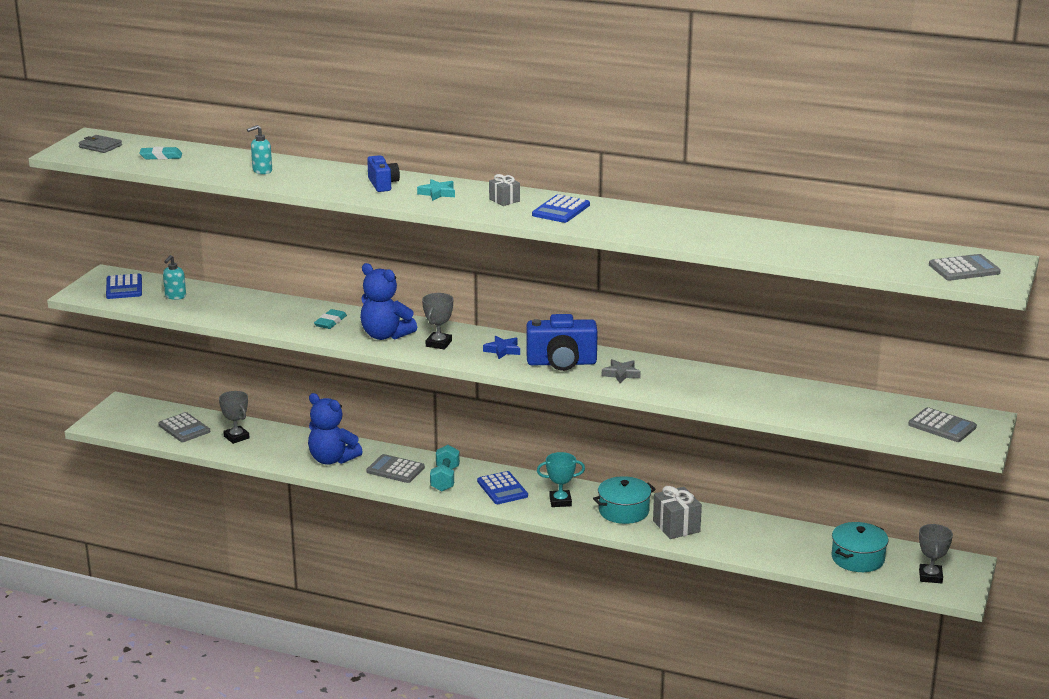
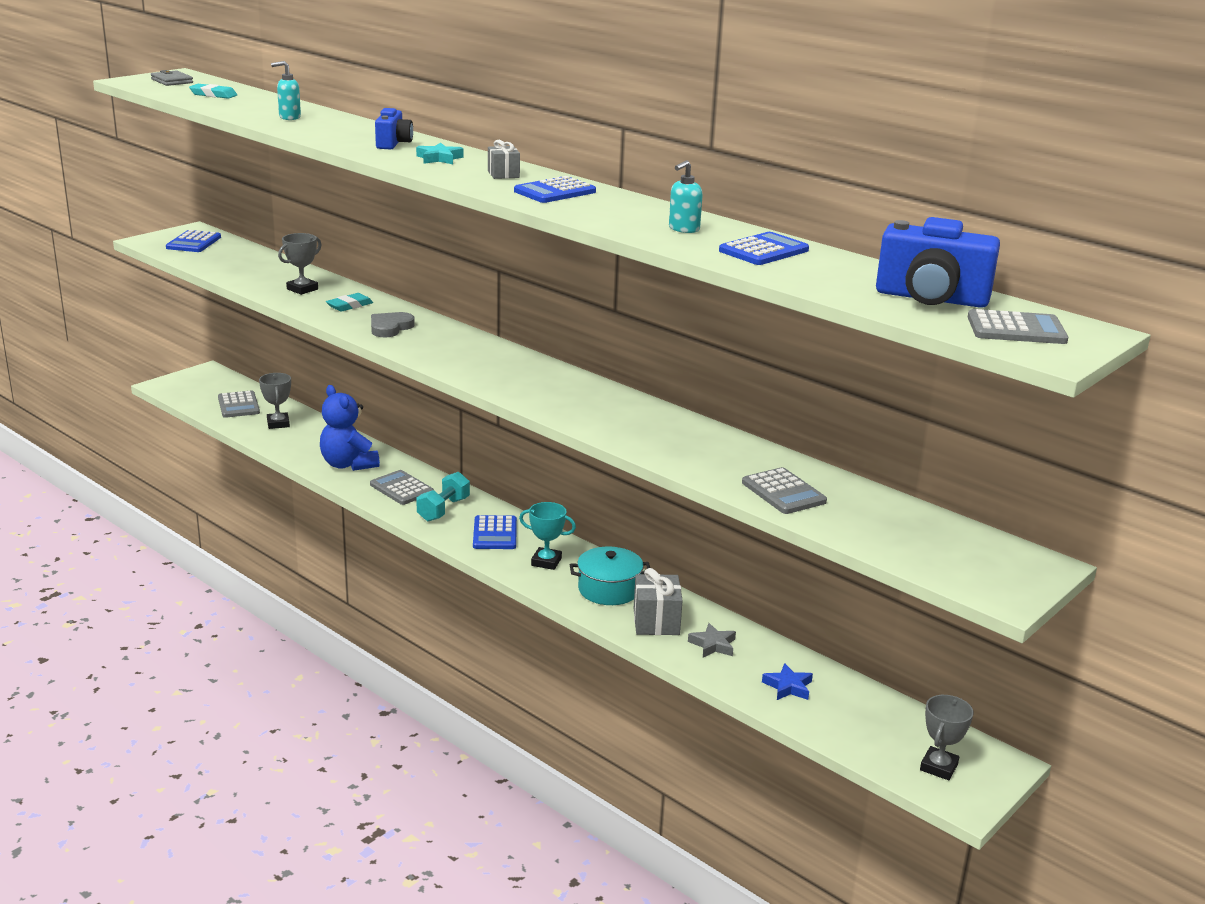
camera: 20 degrees right, 0 degrees up
turquoise soap dispenser [163,255,186,300] -> turquoise soap dispenser moved to [669,160,703,233]
blue teddy bear [360,263,417,340] -> grey heart [371,312,415,337]
grey trophy [422,293,453,349] -> grey trophy moved to [278,233,321,295]
blue star [483,336,520,359] -> blue star moved to [762,663,813,700]
blue camera [526,314,598,371] -> blue camera moved to [876,217,1000,308]
grey star [602,359,641,383] -> grey star moved to [688,623,736,658]
turquoise pot [831,522,889,572] -> none
grey calculator [908,407,977,442] -> grey calculator moved to [742,467,827,514]
none -> blue calculator [719,232,809,265]

